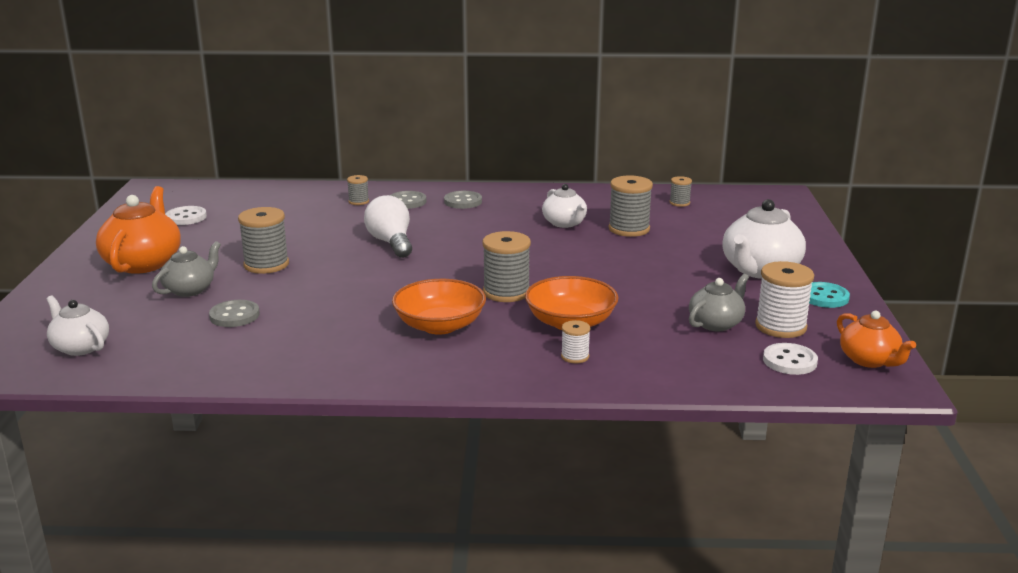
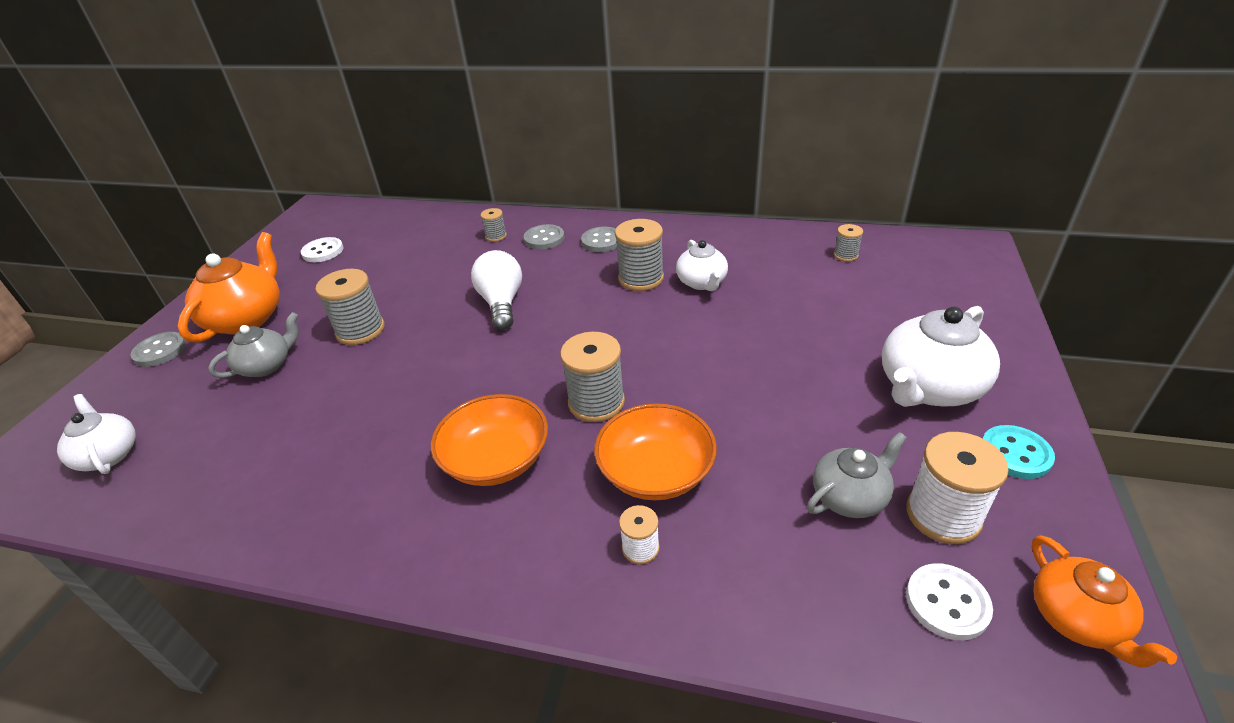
camera: 15 degrees right, 15 degrees up
grey button [209,300,260,327] -> grey button moved to [131,332,186,367]
grey spool [609,175,653,237] -> grey spool moved to [615,219,664,291]

